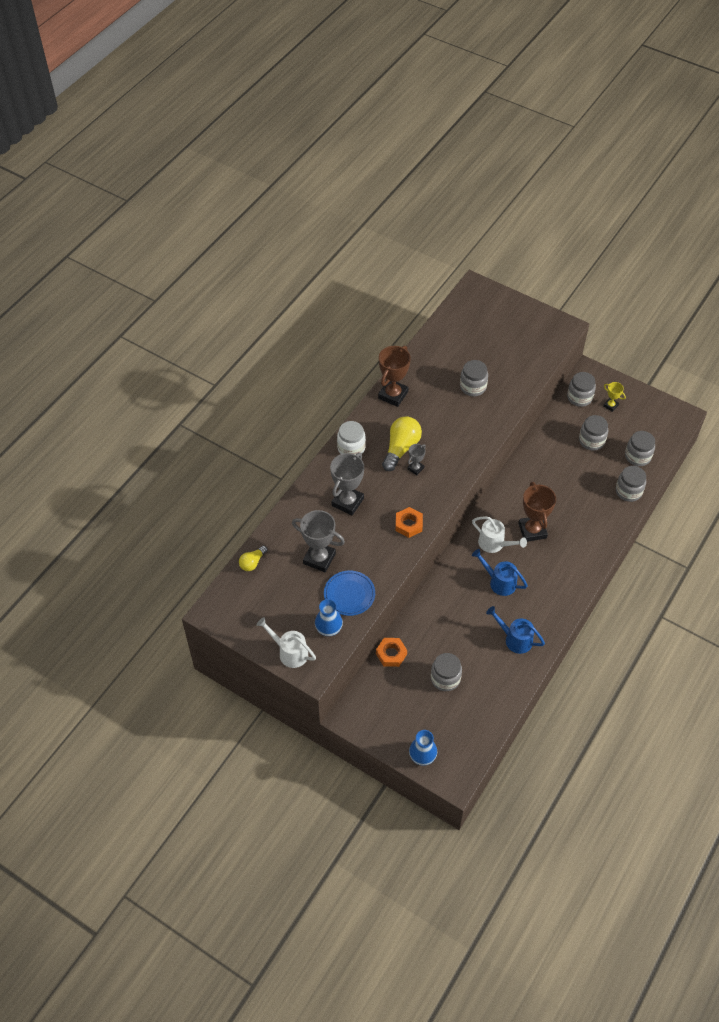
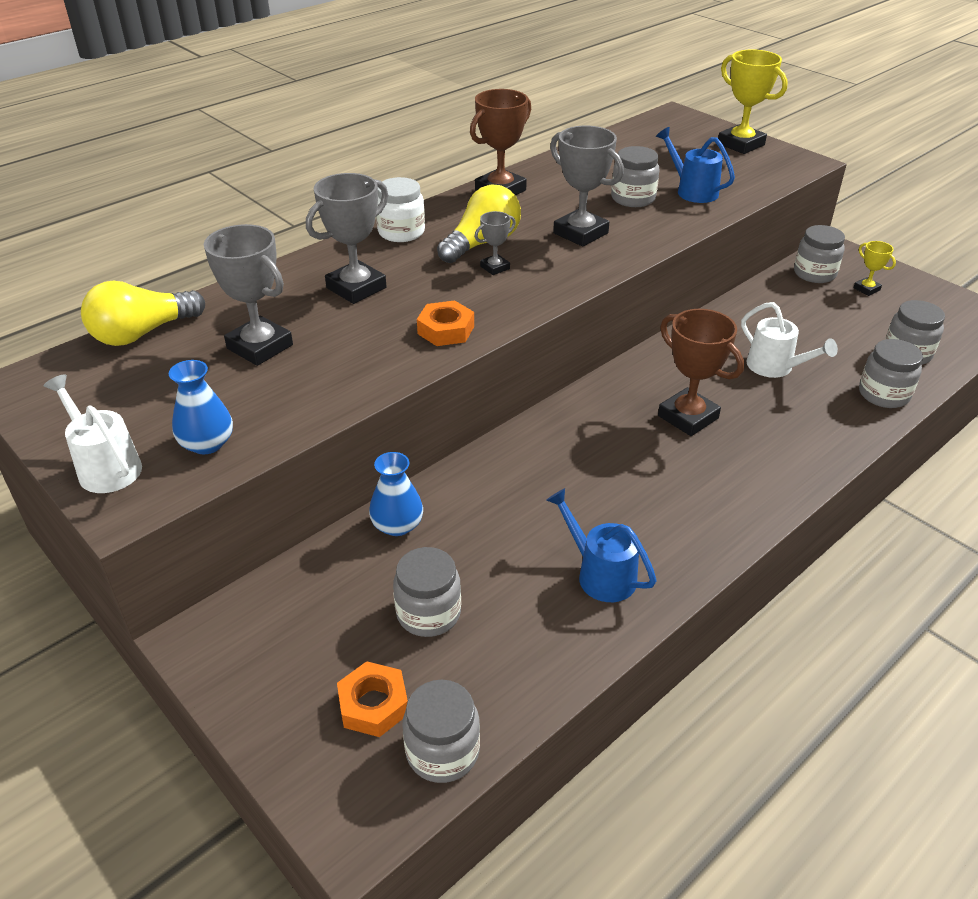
camera: 15 degrees right, 15 degrees down
yellow light bulb [239,546,268,571] -> yellow light bulb [81,281,205,346], size x1.79
blue plate [324,571,375,616] -> none
orange nut [376,638,407,667] -> orange nut moved to [337,661,408,737]
blue vase [409,730,437,766] -> blue vase moved to [369,452,423,536]
white watering can [472,516,527,553] -> white watering can moved to [741,302,838,378]
blue watering can [472,549,528,596] -> blue watering can moved to [656,127,735,203]
brown trophy [518,482,556,542] -> brown trophy turned 45 degrees counterclockwise [658,309,744,436]
grey jar [579,415,608,451] -> grey jar moved to [402,680,480,783]
none -> grey trophy [550,126,624,247]
none -> yellow trophy [718,49,788,154]

